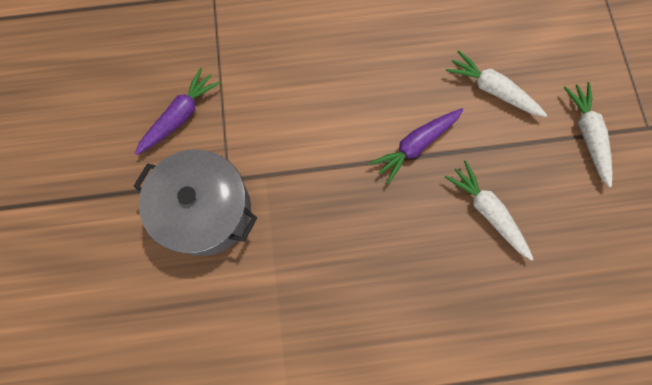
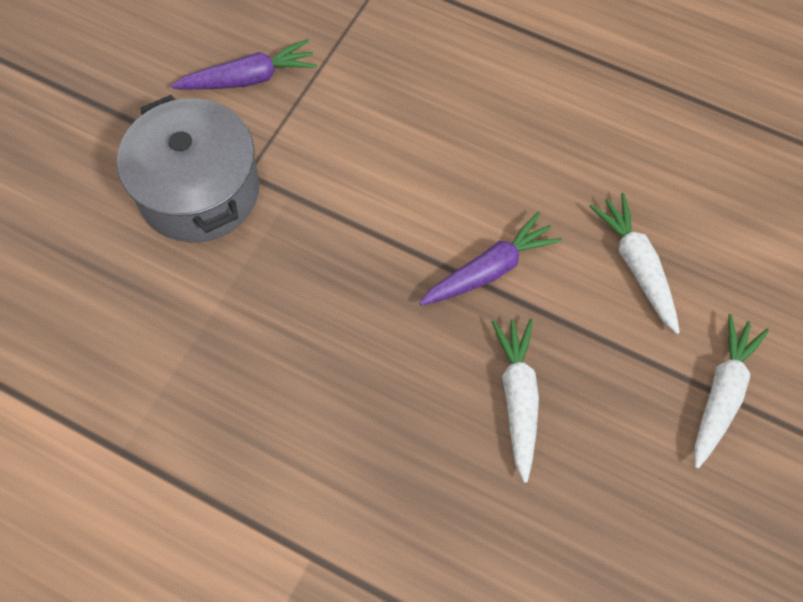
camera: 35 degrees right, 10 degrees down
purple carrot [370,108,463,184] -> purple carrot turned 150 degrees clockwise [419,212,562,305]

